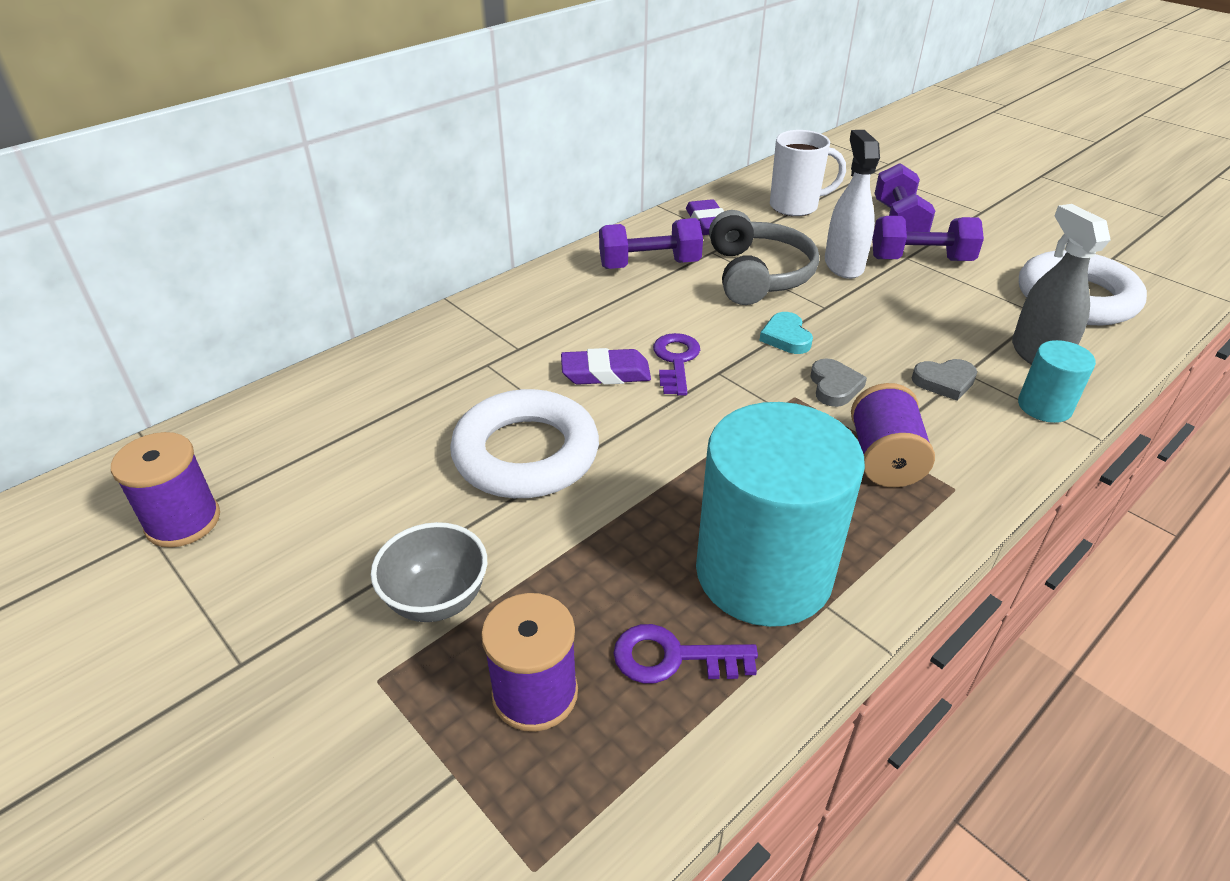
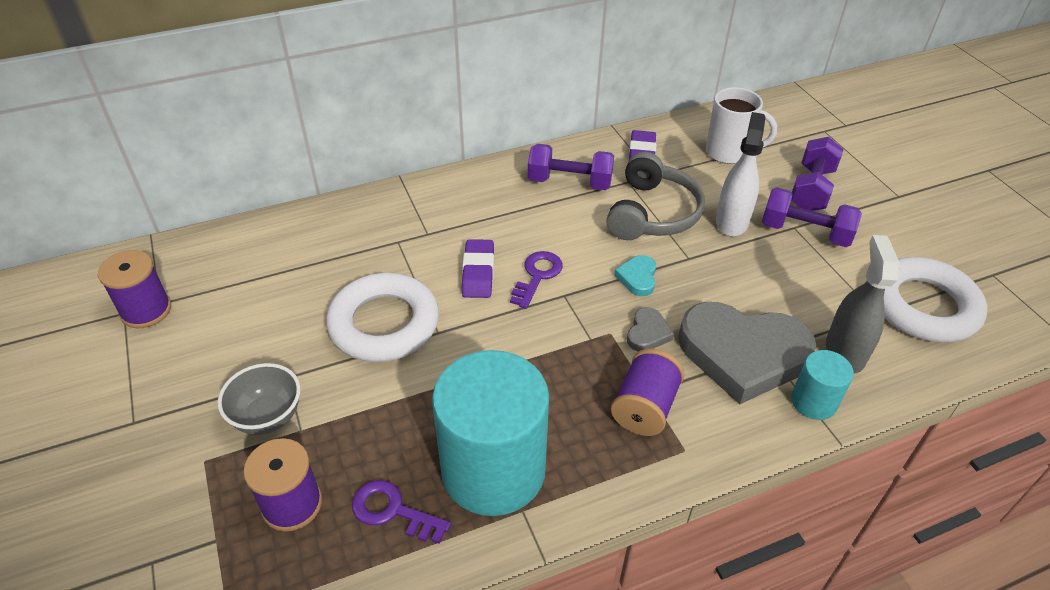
camera: 20 degrees right, 5 degrees up
purple eraser [561,348,651,385] -> purple eraser turned 75 degrees clockwise [462,239,494,298]
grey heart [912,359,977,401] -> grey heart [679,302,816,404], size x2.41

